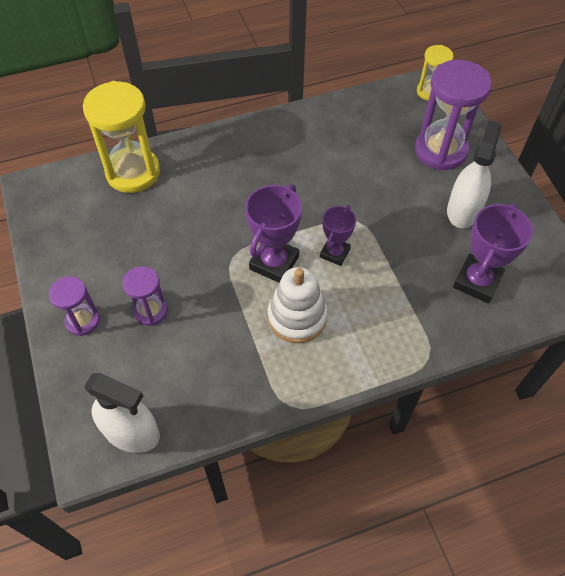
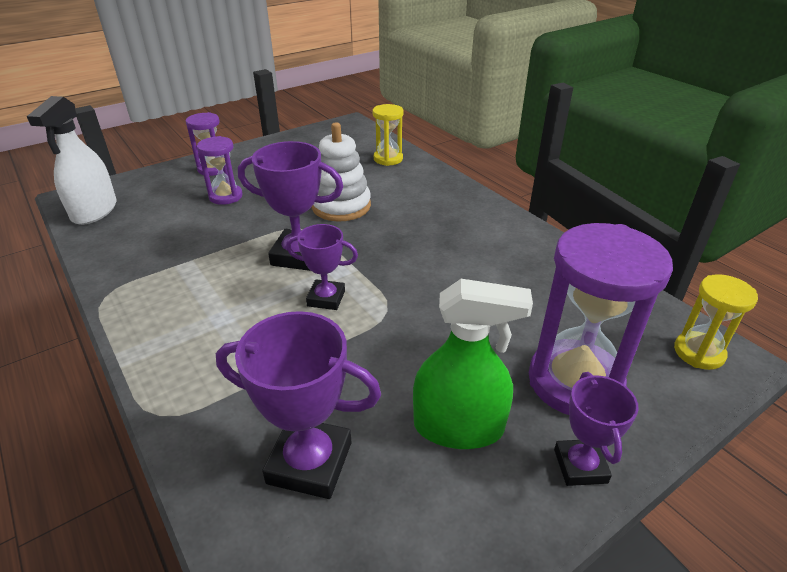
camera: 75 degrees right, 20 degrees down
yellow hourglass [83,81,160,193] -> yellow hourglass [373,104,404,166], size x0.54
white stacking toy [268,267,328,343] -> white stacking toy moved to [312,122,371,222]
white spray bottle [447,120,502,228] -> green spray bottle [413,279,533,449]
none -> purple trophy [554,372,639,486]

